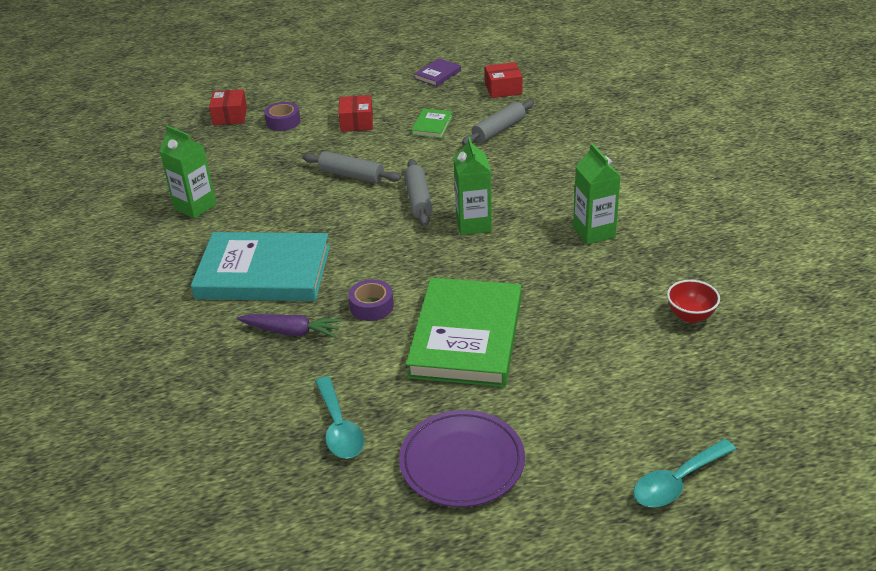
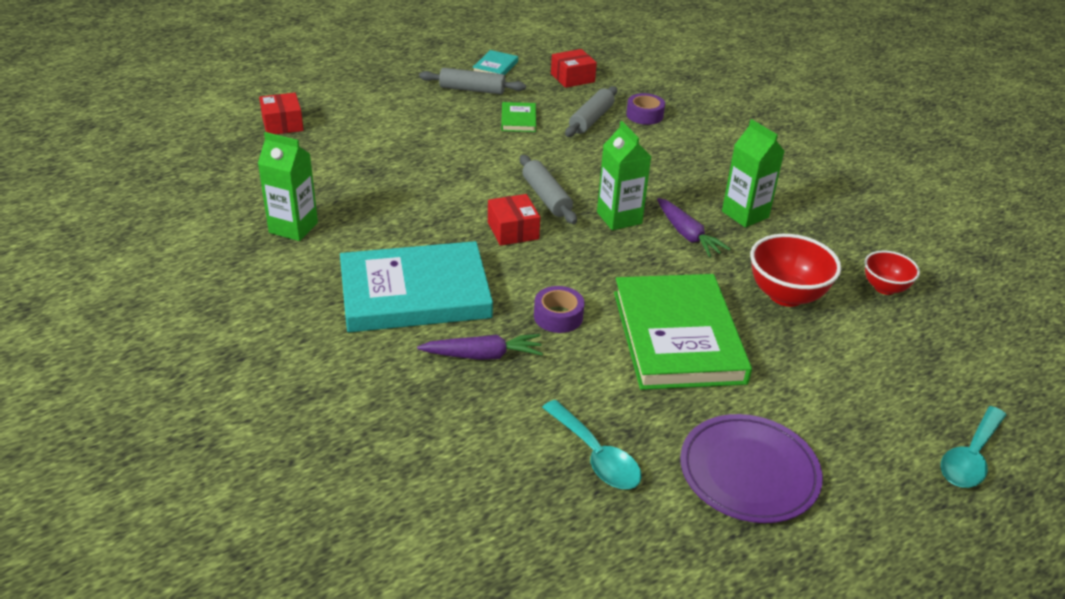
camera: 20 degrees left, 0 degrees up
purple tape [264,102,300,131] -> purple tape moved to [626,93,665,125]
grey rolling pin [302,151,401,183] -> grey rolling pin moved to [419,68,526,94]
red box [339,95,373,132] -> red box moved to [488,194,540,246]
purple book [414,58,461,87] -> turquoise book [472,50,518,75]
none -> purple carrot [657,198,731,257]
none -> red bowl [750,234,841,307]

